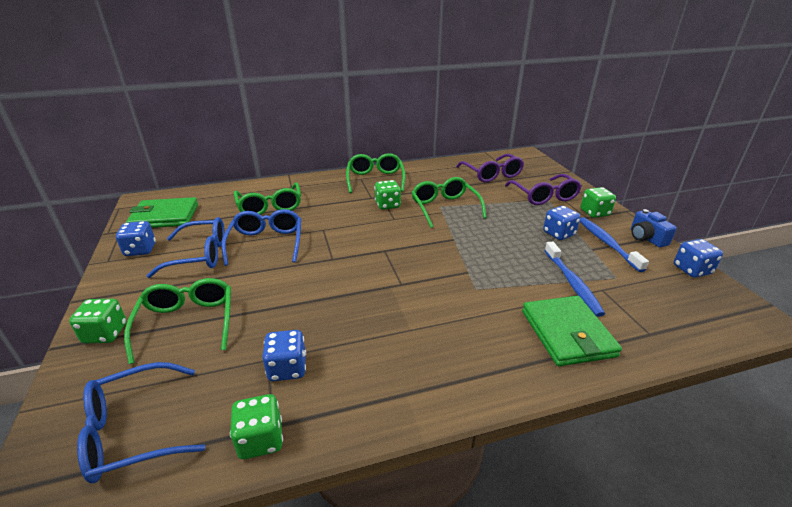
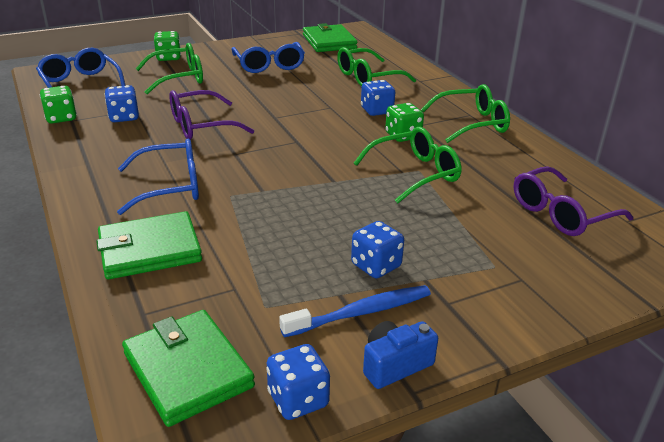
camera: 80 degrees right, 0 degrees up
blue dice [116,221,156,256] -> blue dice moved to [361,80,395,116]
blue glasses [222,209,301,266] -> blue glasses moved to [117,139,199,215]
purple glasses [505,174,582,205] -> purple glasses moved to [169,90,254,140]
blue toothbrush [544,241,605,317] -> none
green dice [581,187,616,218] -> none
none -> green wallet [122,310,255,427]

